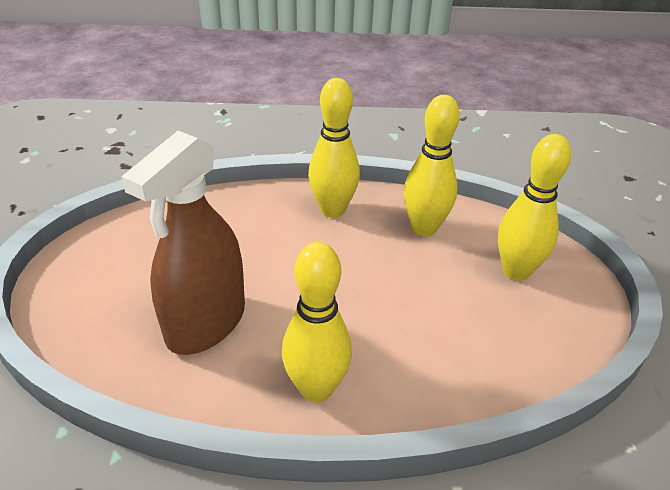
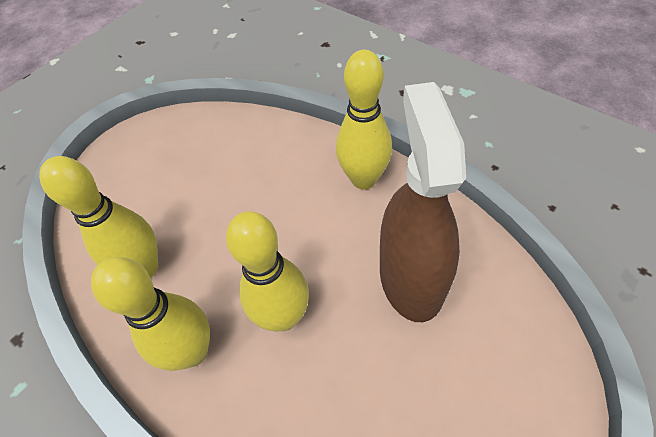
camera: 135 degrees left, 15 degrees up
brown spray bottle [121,131,245,355] -> brown spray bottle turned 75 degrees counterclockwise [380,82,466,322]
yellow bowling pin [498,134,571,281] -> yellow bowling pin moved to [226,211,309,332]

